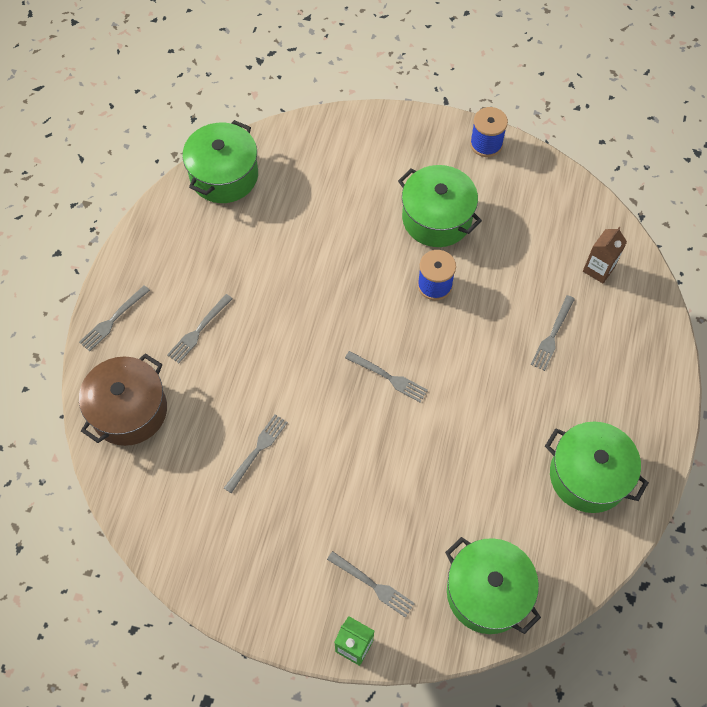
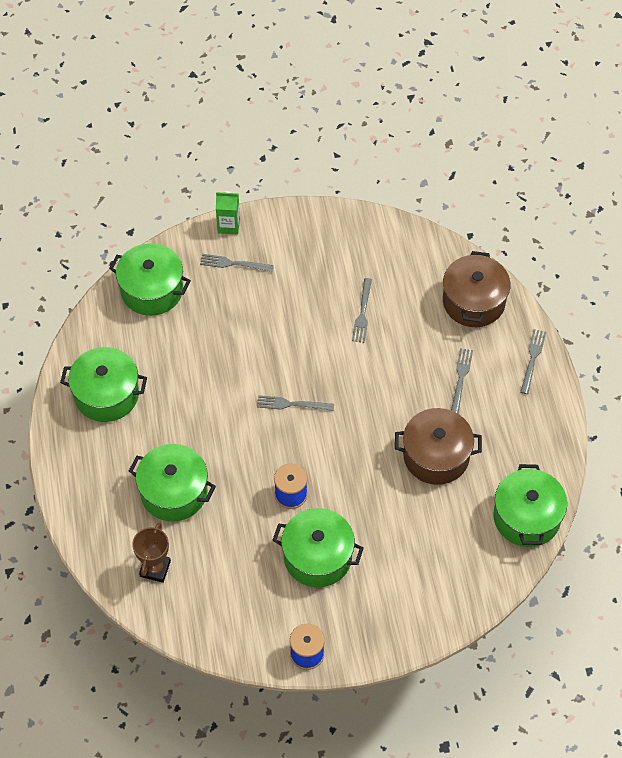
camera: 155 degrees right, 5 degrees down
grey fork [531,295,575,371] -> green pot [129,444,216,522]
brown carton [583,227,627,283] -> brown trophy [132,522,171,583]
none -> brown pot [395,408,482,485]

